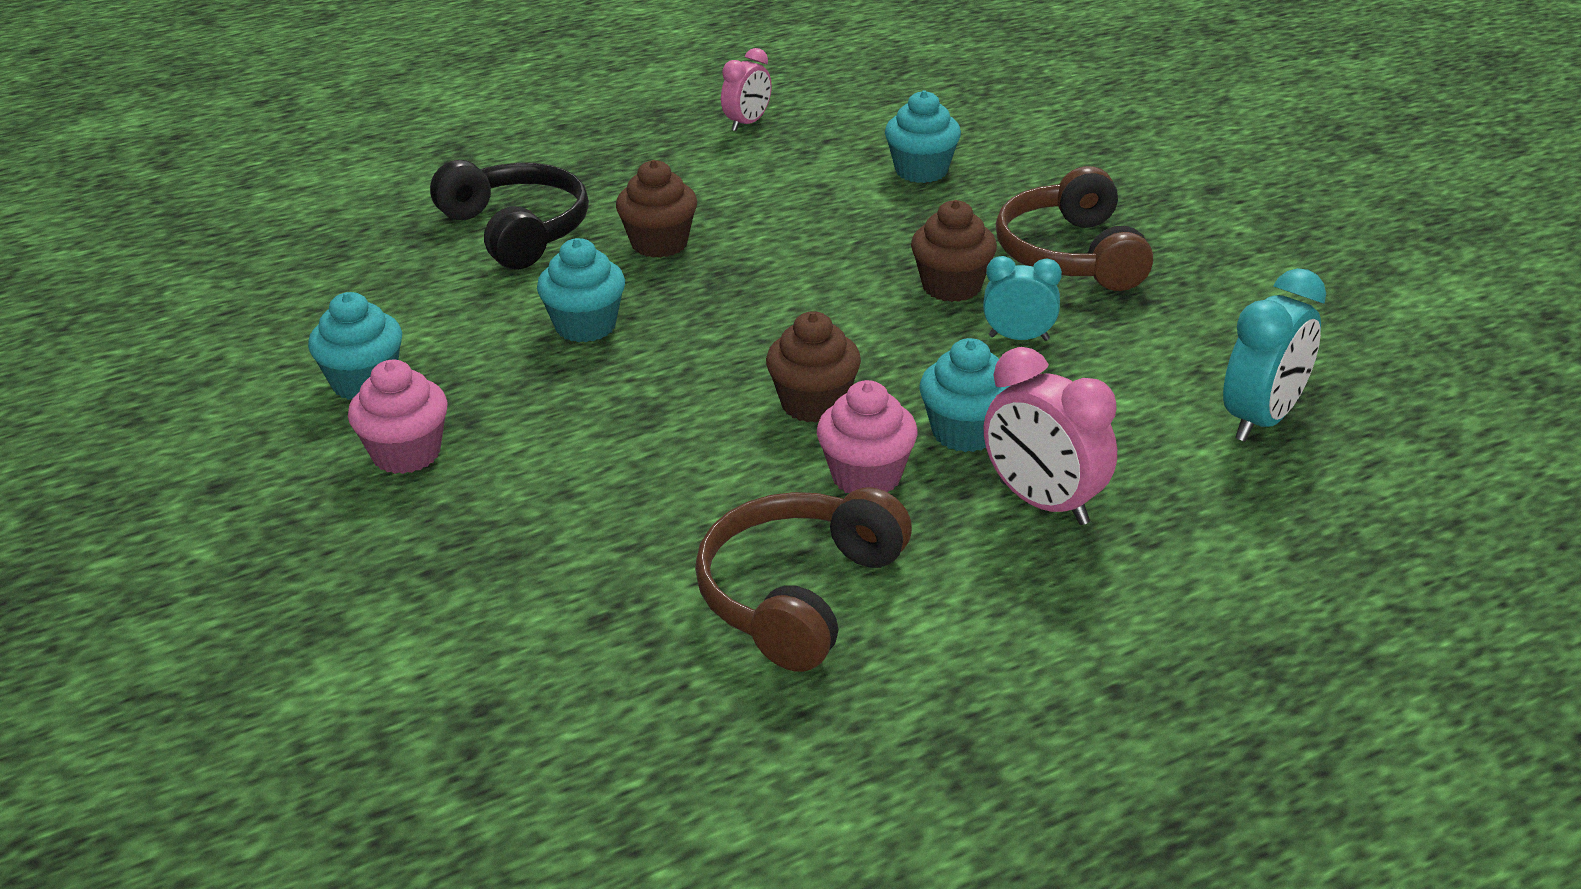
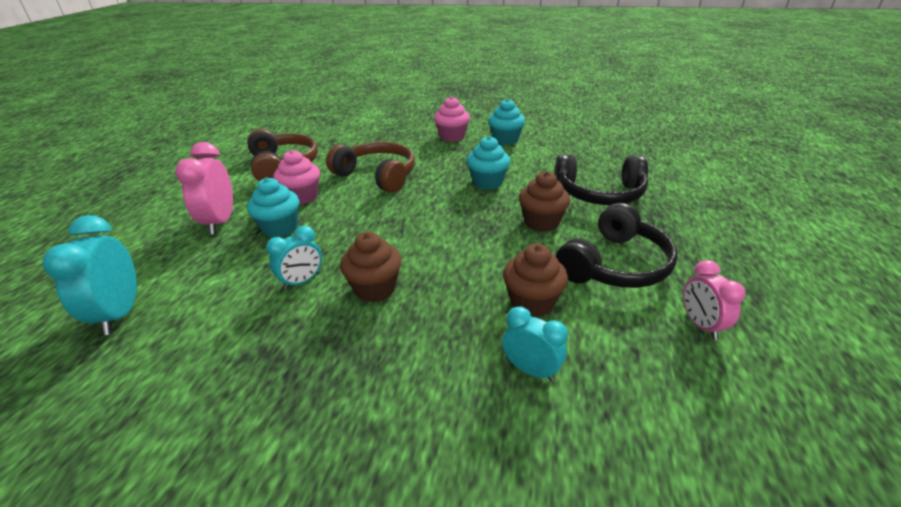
camera: 130 degrees right, 0 degrees up
brown cupcake [766,311,861,423] -> brown cupcake moved to [503,244,568,317]
turquoise cupcake [885,90,961,183] -> turquoise clock [502,307,568,381]
pink clock [984,347,1117,525] -> pink clock turned 90 degrees counterclockwise [175,142,233,235]
brown headphones [996,166,1153,291] -> brown headphones moved to [326,142,415,193]
none -> black headphones [556,203,677,288]

